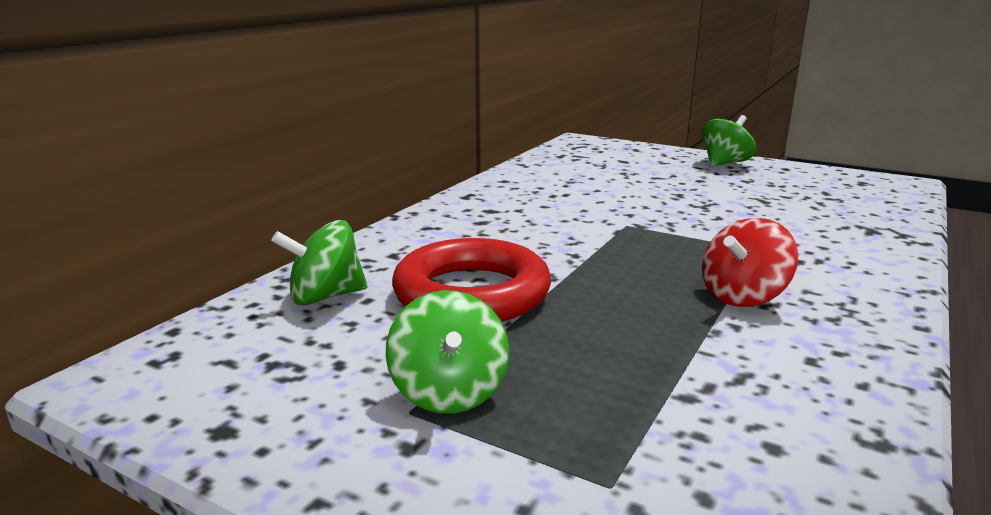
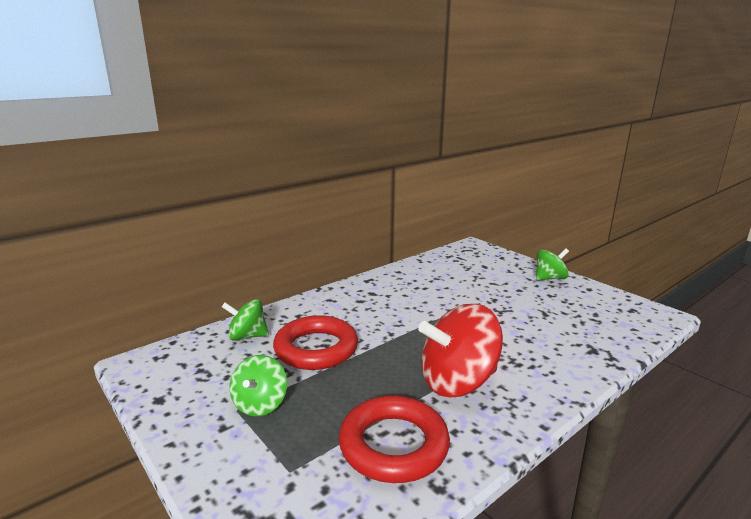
camera: 20 degrees right, 0 degrees up
red spinning top [702,218,798,307] -> red spinning top [418,304,503,397], size x1.76
none -> red ring [339,396,450,483]

